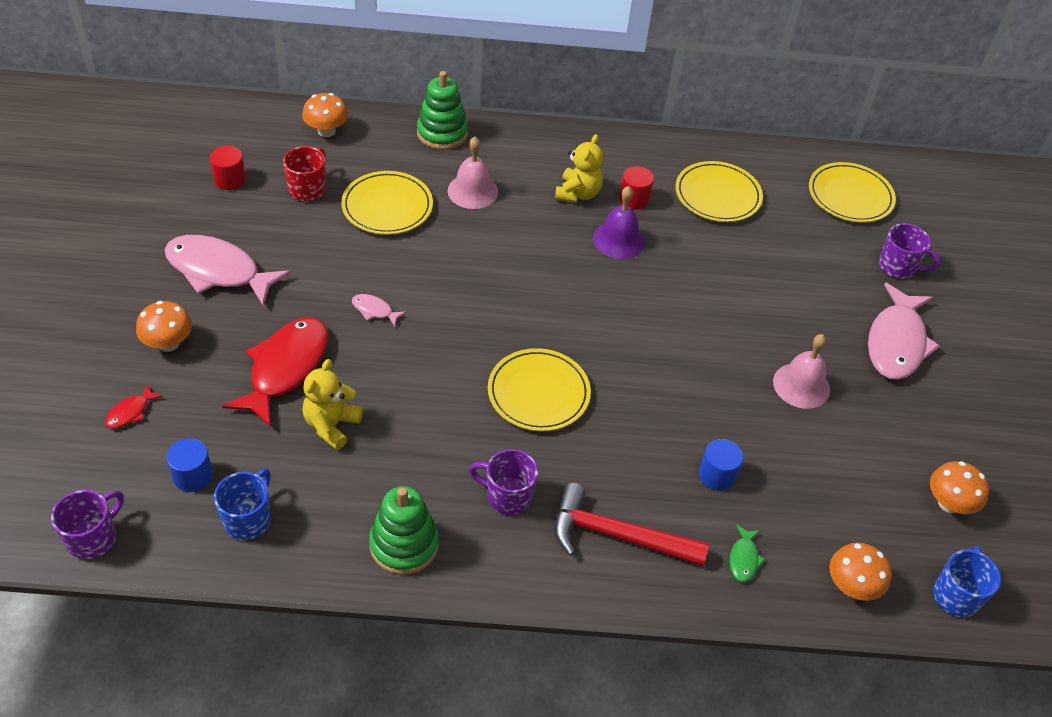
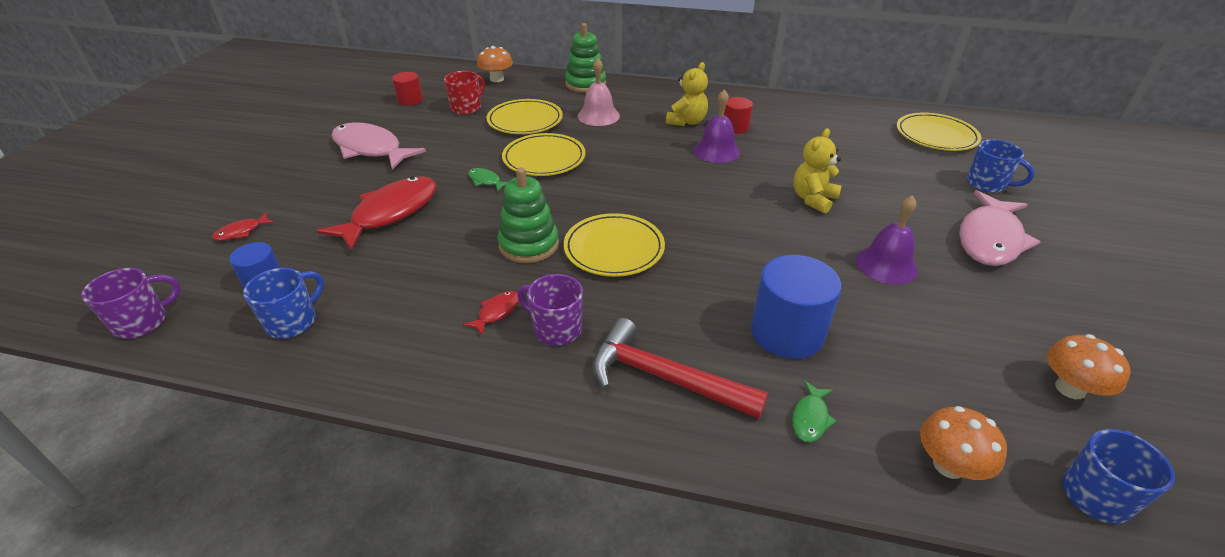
camera: 15 degrees right, 10 degrees down
orange mushroom [136,301,192,352] -> none
yellow teddy bear [302,359,363,450] -> yellow teddy bear moved to [793,128,842,214]
pink fish [352,294,406,327] -> green fish [468,168,508,191]
green stacking toy [369,486,439,575] -> green stacking toy moved to [497,168,559,263]
yellow plate [675,161,763,222] -> yellow plate moved to [502,133,586,176]
blue cylinder [699,439,743,491] -> blue cylinder [751,255,842,359], size x1.77
pink bell [773,334,830,409] -> purple bell [856,195,918,285]
purple mug [879,223,941,279] -> blue mug [967,139,1035,193]
none -> red fish [463,291,519,335]

